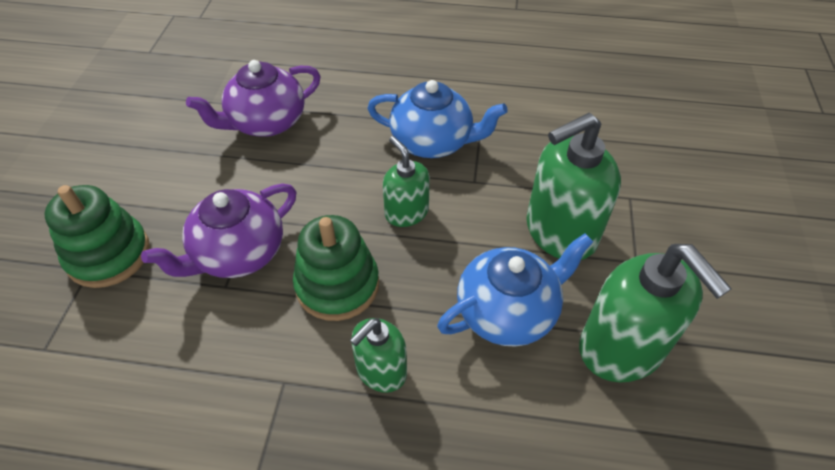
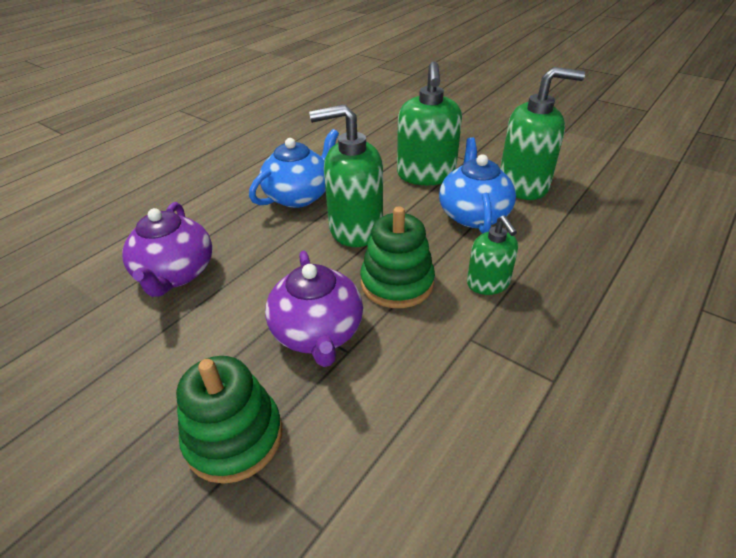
camera: 60 degrees left, 10 degrees down
green soap dispenser [383,136,430,227] -> green soap dispenser [309,104,383,247], size x1.72

